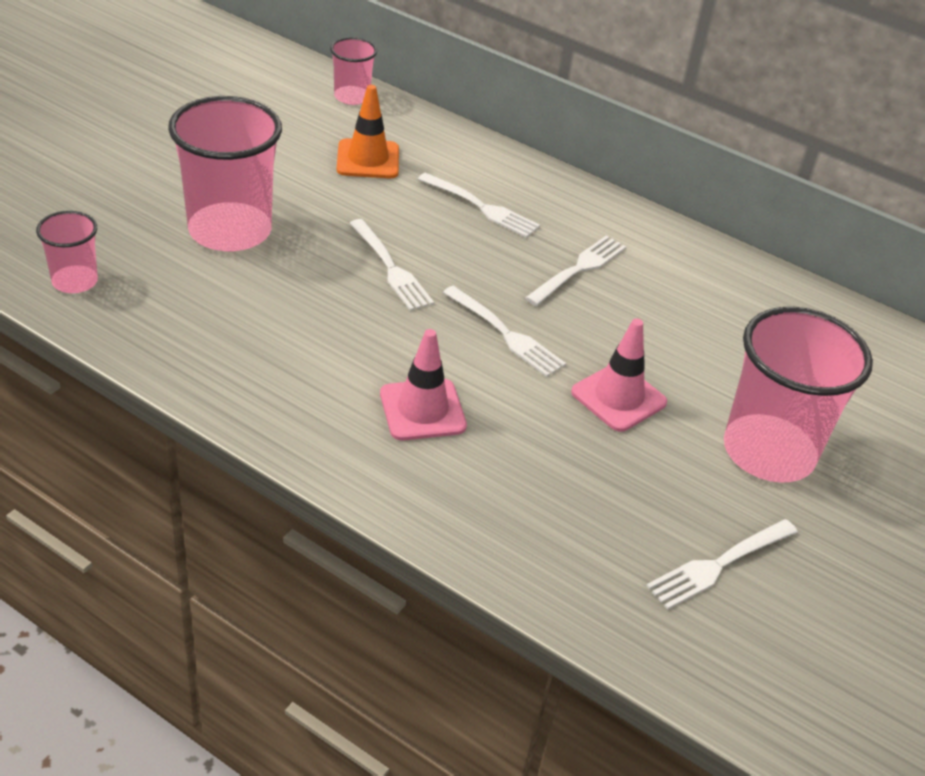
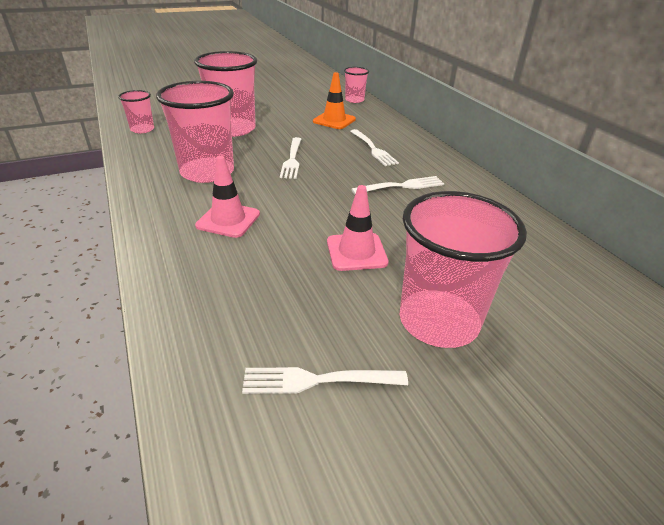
camera: 35 degrees right, 5 degrees down
white fork [443,286,566,377] -> none
none -> pink cup [156,81,234,183]

